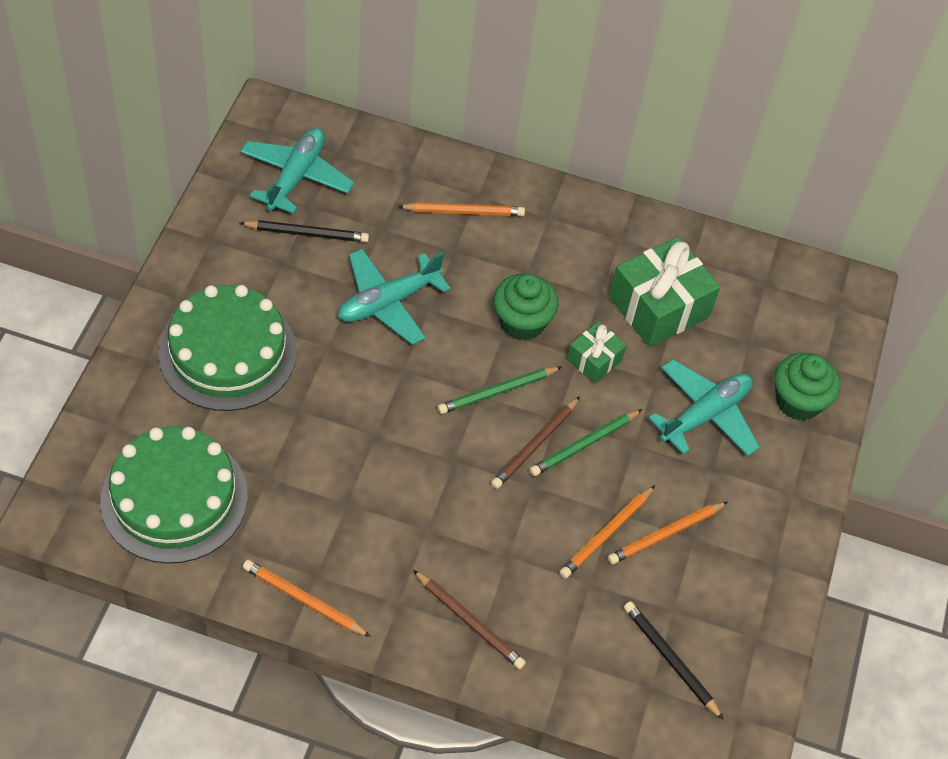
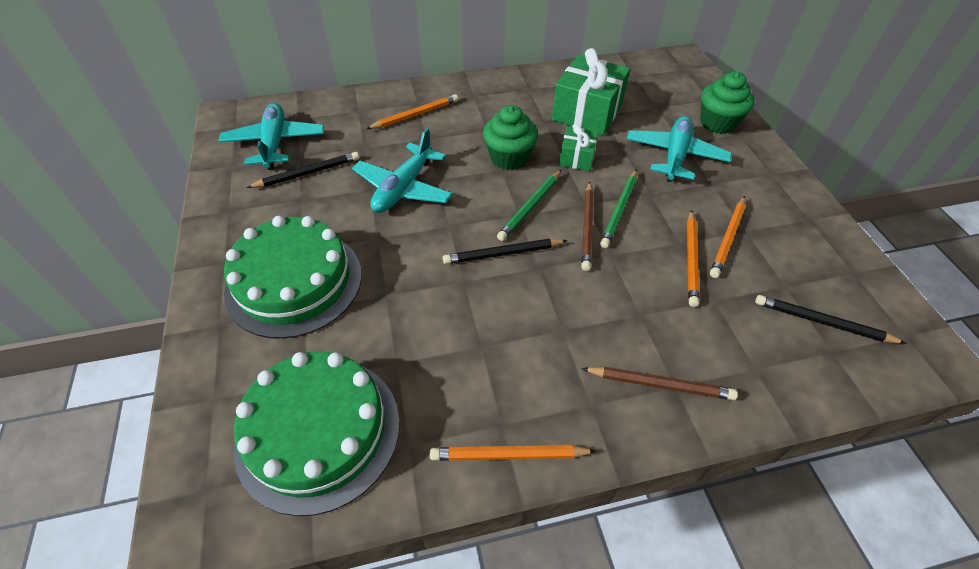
camera: 25 degrees left, 5 degrees down
none -> black pencil [443,239,568,264]

